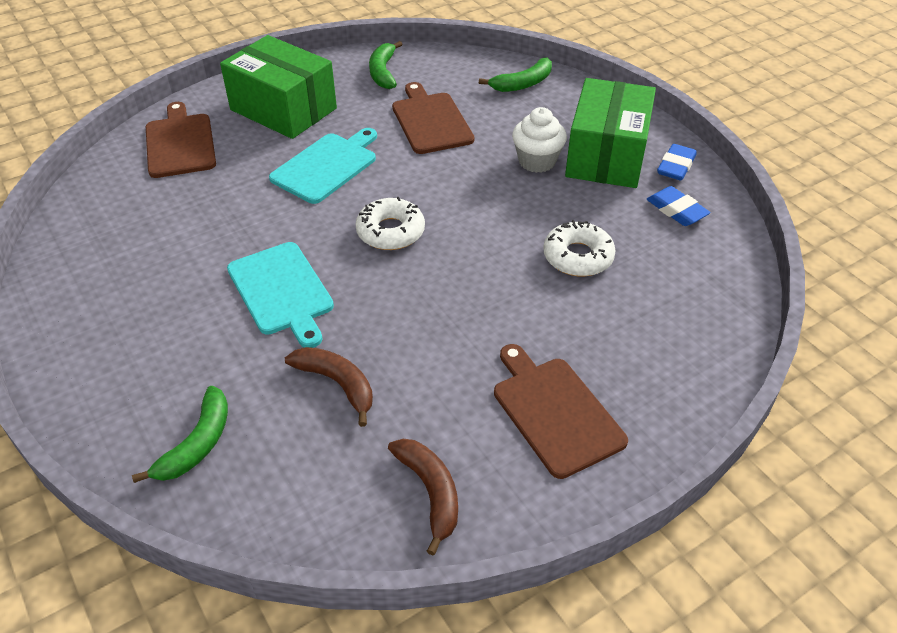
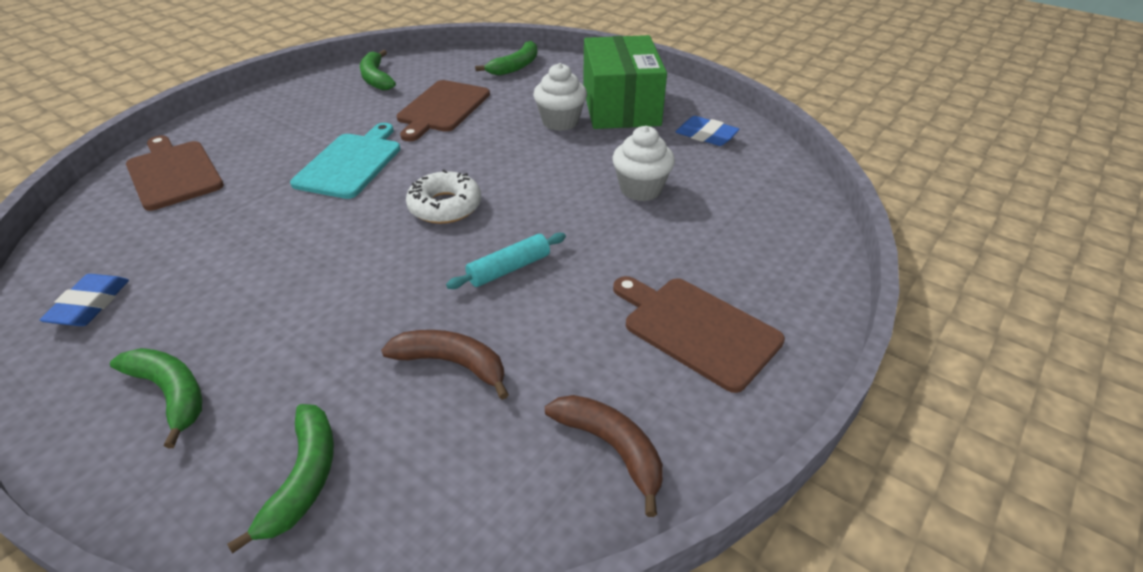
camera: 20 degrees left, 5 degrees down
green box [220,35,337,139] -> none
turquoise cutting board [227,242,334,348] -> none
brown cutting board [392,82,475,154] -> brown cutting board turned 120 degrees counterclockwise [397,80,490,142]
white donut [543,220,616,276] -> white cupcake [613,126,675,201]
blue eraser [657,144,697,180] -> blue eraser moved to [40,274,129,326]
none -> green banana [110,348,202,448]
none -> turquoise rolling pin [446,233,566,289]

